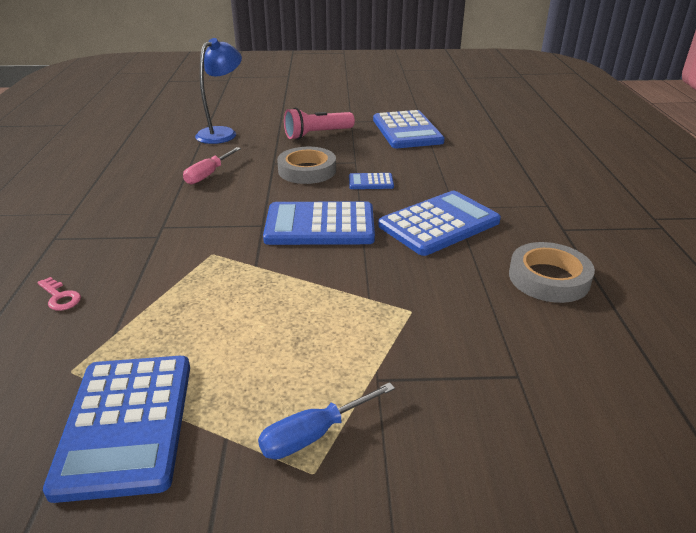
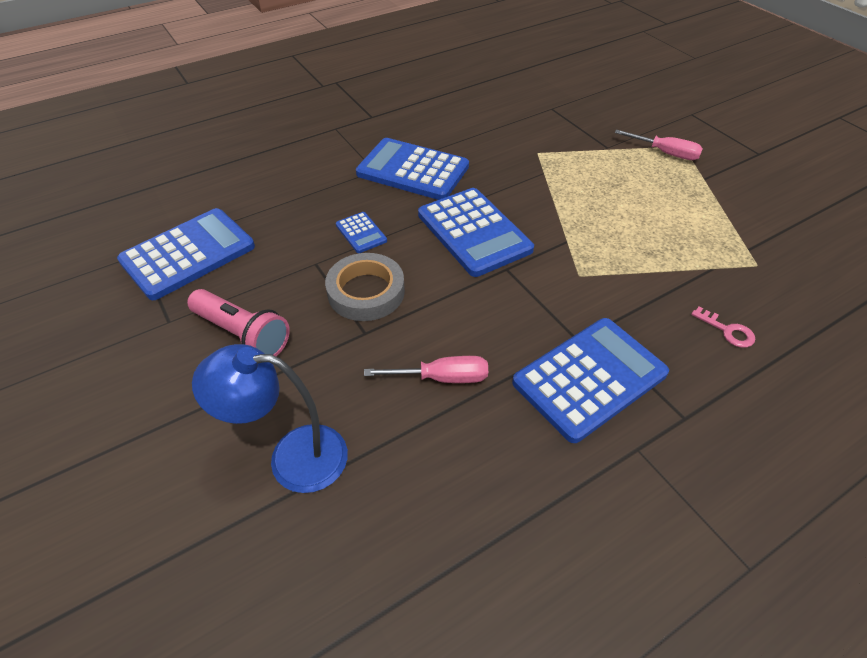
camera: 120 degrees left, 15 degrees up
pink key [37,277,81,311] -> pink key turned 120 degrees clockwise [691,307,755,348]
blue calculator [43,356,190,503] -> blue calculator moved to [512,318,669,443]
blue screwdriver [258,382,395,459] -> pink screwdriver [615,130,703,160]
grey tape [509,242,595,303] -> none

